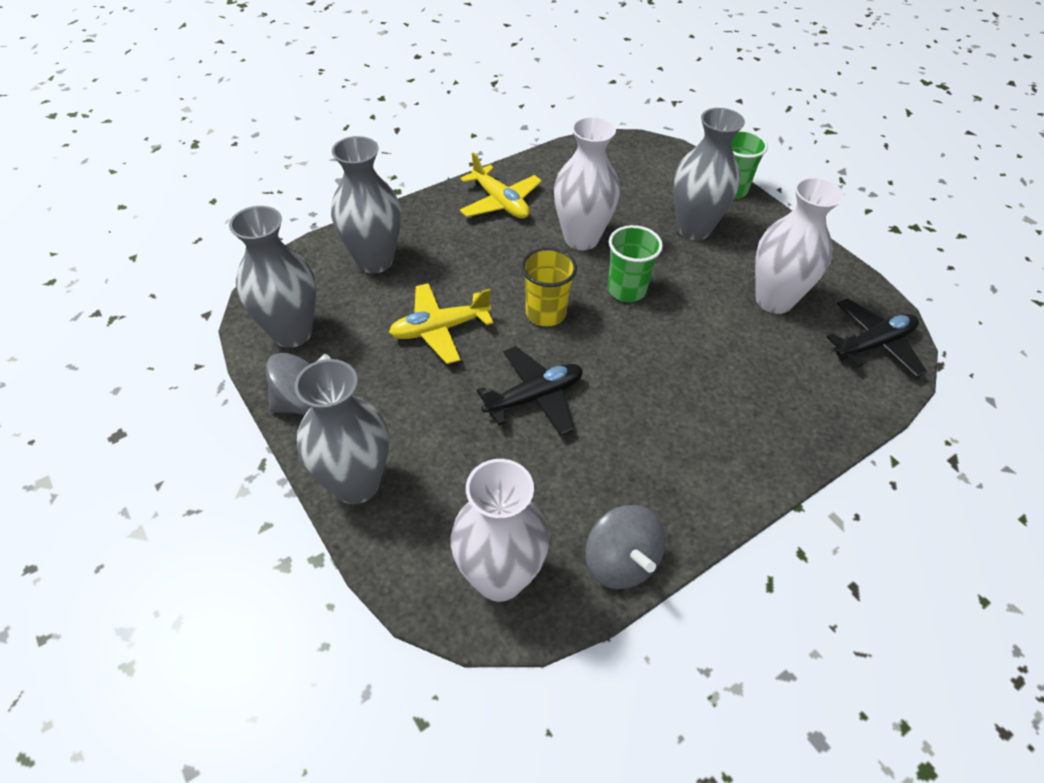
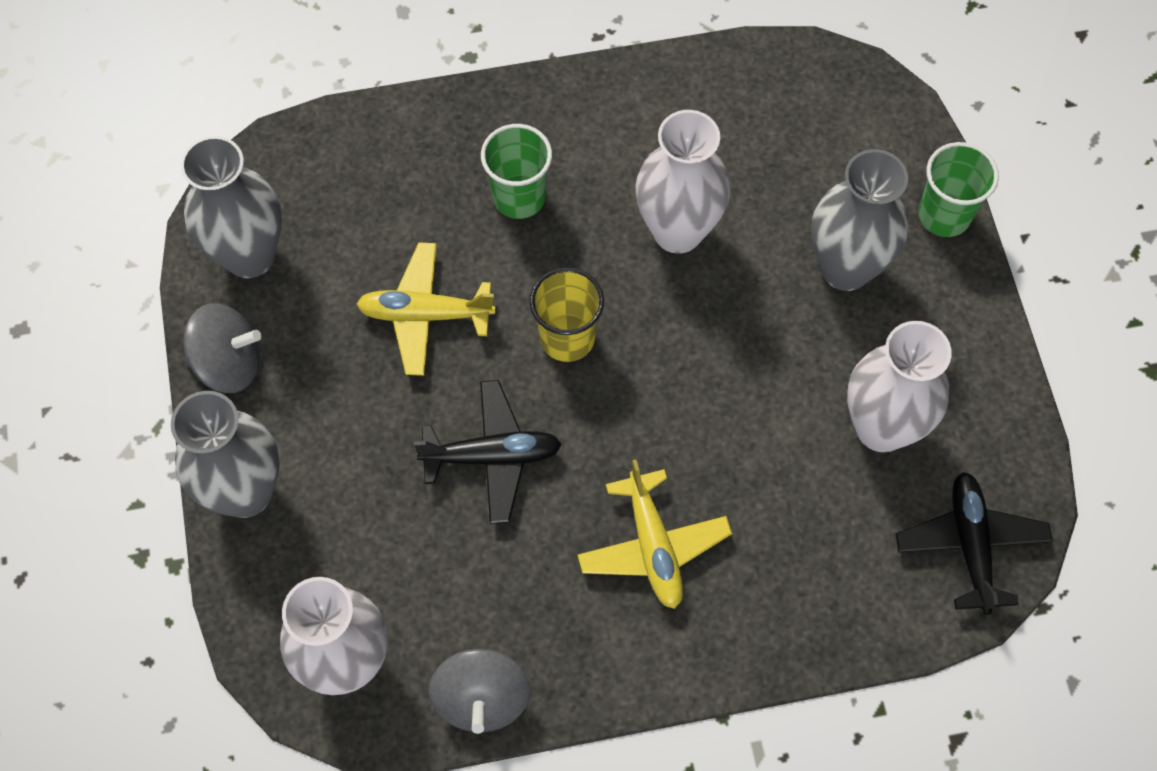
camera: 25 degrees right, 15 degrees up
grey vase [331,136,401,273] -> none
yellow plane [460,152,542,219] -> yellow plane moved to [577,460,732,609]
green cup [608,225,663,302] -> green cup moved to [481,124,552,219]
black plane [827,298,927,378] -> black plane turned 90 degrees counterclockwise [895,472,1053,615]

